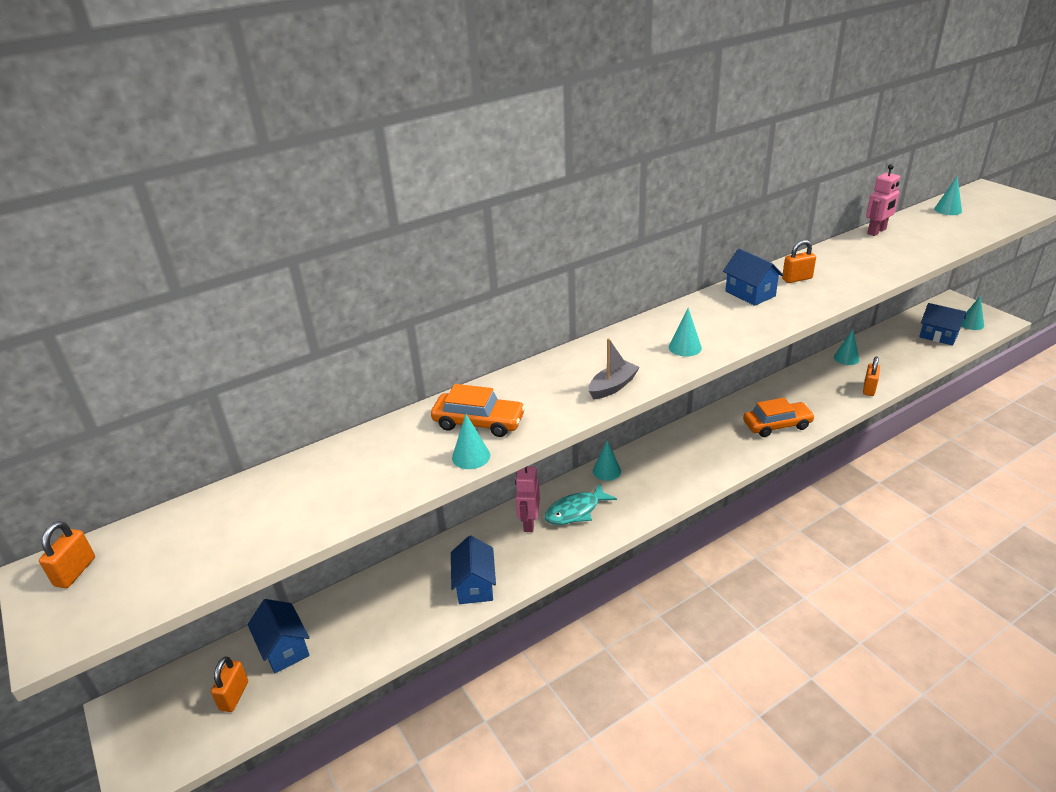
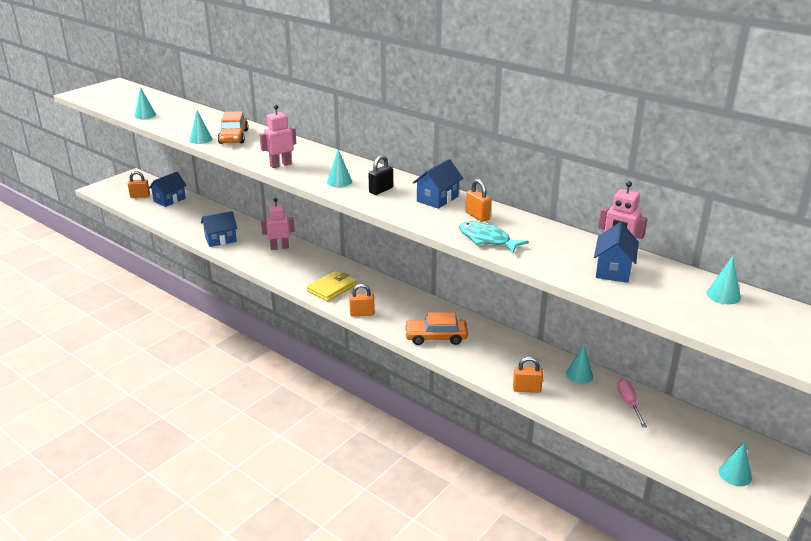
camera: 70 degrees right, 5 degrees down
orange padlock [39,521,95,588] -> orange padlock moved to [349,284,375,316]
turquoise fish [544,483,617,525] -> turquoise fish moved to [459,221,529,253]
grey boat [589,338,640,399] -> pink robot [259,105,296,168]
turquoise cone [593,440,621,481] -> turquoise cone moved to [135,87,156,119]
orange car [743,398,815,437] -> orange car turned 120 degrees clockwise [404,312,468,345]
blue house [919,303,966,346] -> blue house moved to [594,222,639,283]
none -> yellow wallet [307,271,356,301]
none -> black padlock [369,155,393,195]
none -> pink screwdriver [617,379,647,427]

